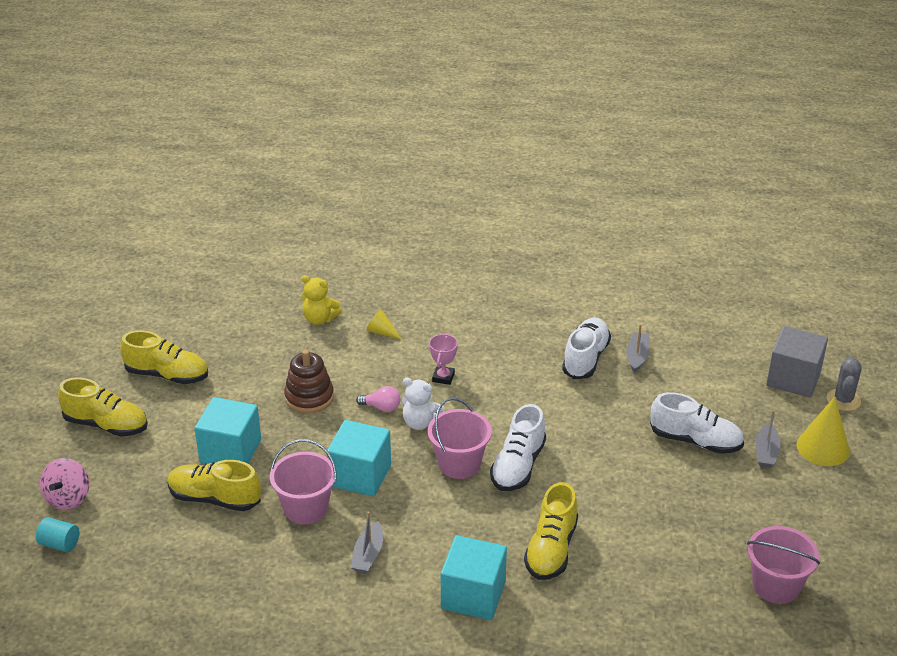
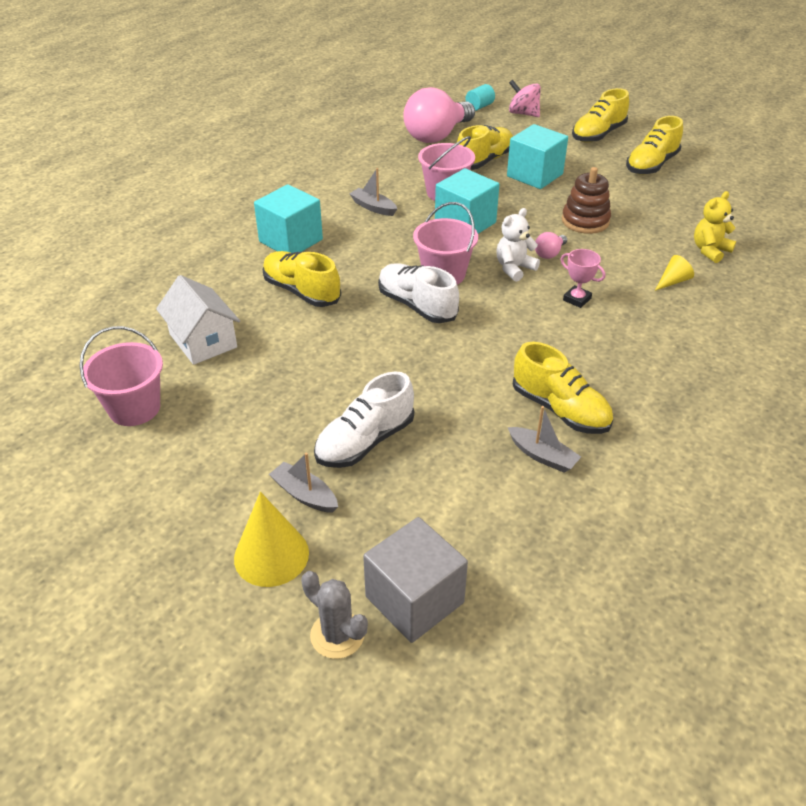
camera: 115 degrees right, 5 degrees up
white shoe [562,318,611,379] -> yellow shoe [513,342,613,434]
none -> white house [156,275,240,365]
none -> pink light bulb [403,87,475,143]

